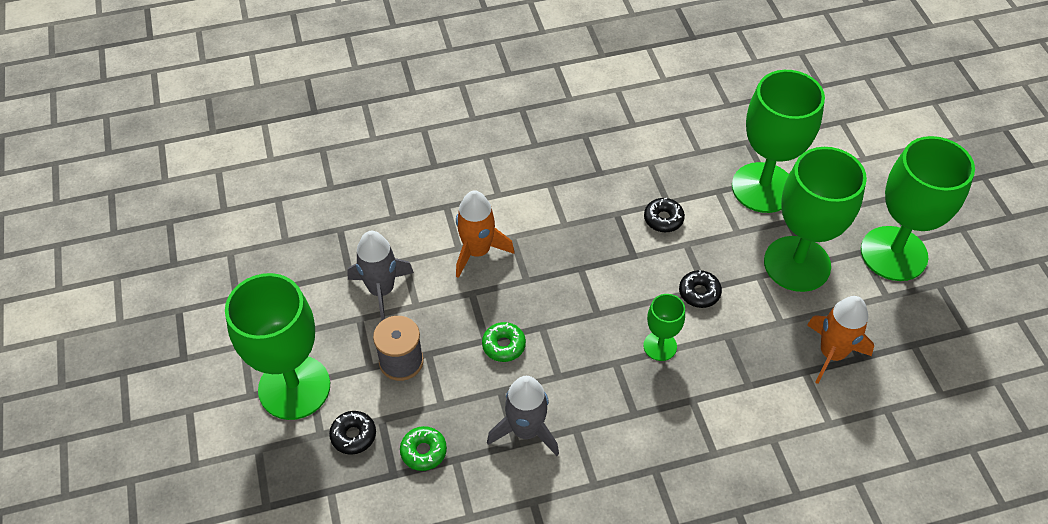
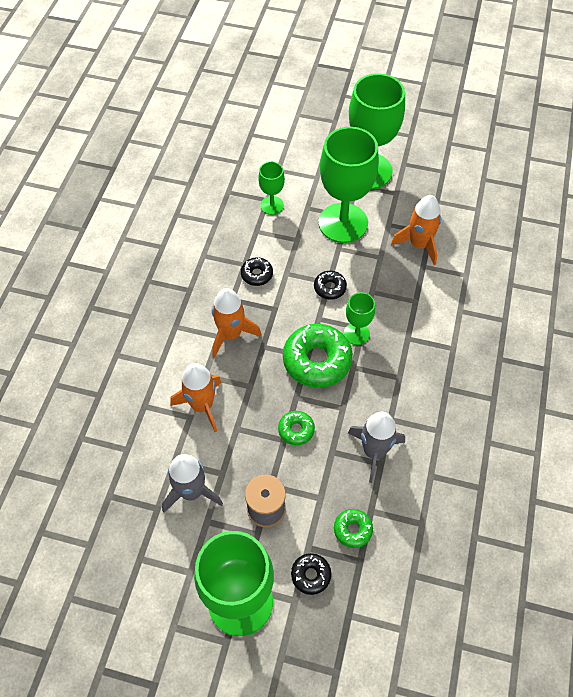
camera: 60 degrees left, 5 degrees up
green goblet [732,70,825,213] -> green goblet [258,162,285,215], size x0.48
none -> orange rocket [212,288,262,357]
none -> green donut [283,324,353,388]

